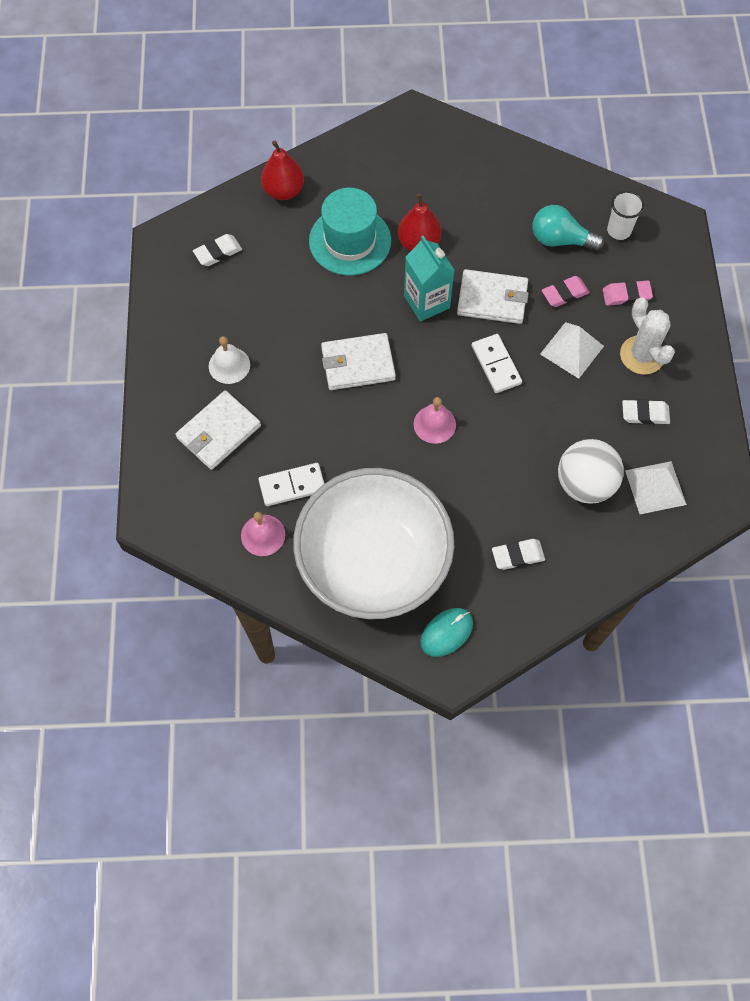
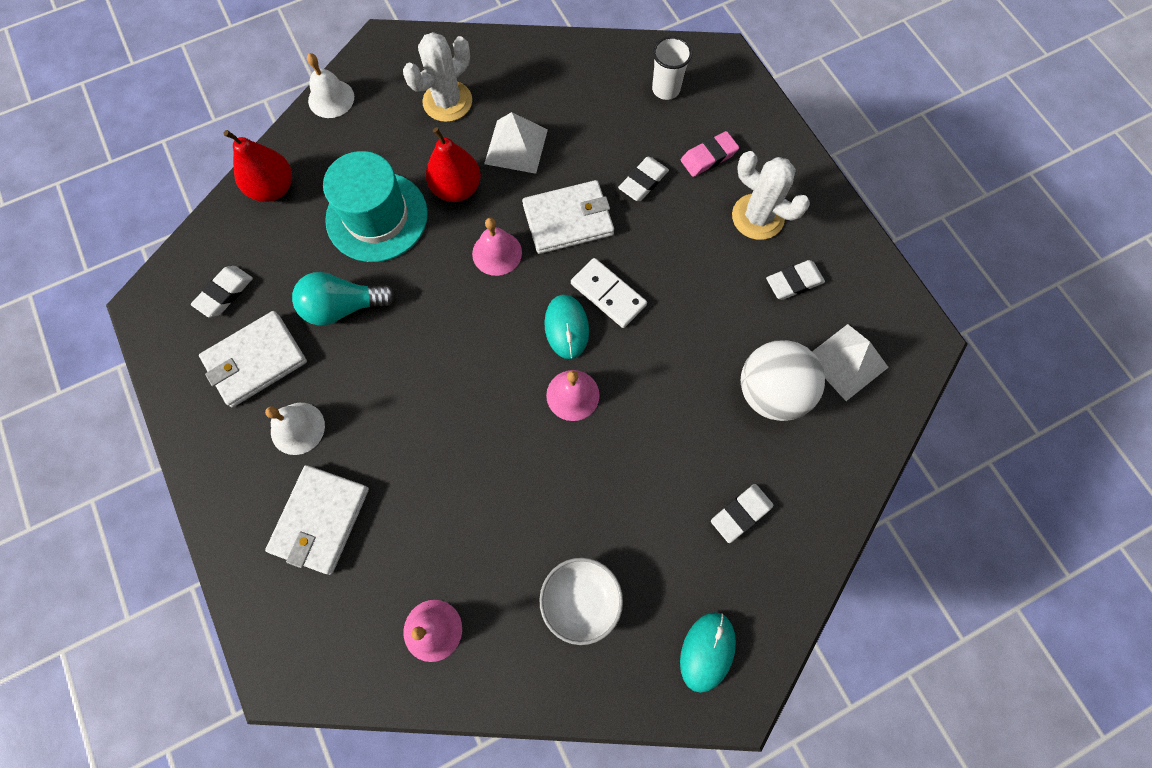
camera: 25 degrees left, 5 degrees up
white domino [258,463,324,506] -> none
white bowl [293,468,454,619] -> white bowl [539,558,623,645], size x0.40
white wallet [321,333,396,390] -> white wallet moved to [199,311,307,407]
turquoise carton [404,236,454,322] -> pink bell [472,218,522,276]
turquoise light bulb [533,205,604,251] -> turquoise light bulb moved to [292,272,396,326]
white pyramid [540,322,604,379] -> white pyramid moved to [484,112,548,174]
pink eraser [542,276,590,307] -> white eraser [618,157,669,201]
none -> white bell [307,53,354,118]
none -> white cactus [403,32,472,122]
none -> turquoise mouse [544,295,589,359]

